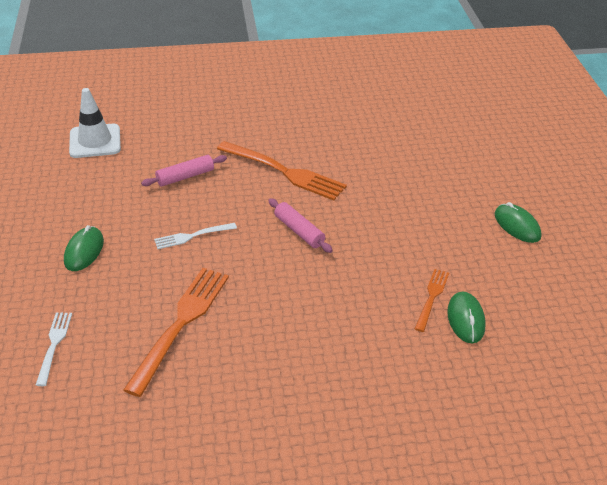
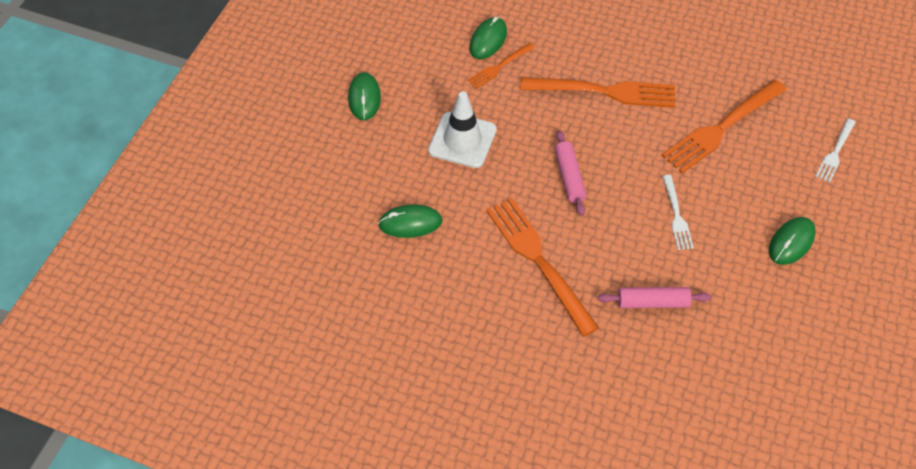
camera: 150 degrees left, 15 degrees up
white traffic cone [69,88,121,158] -> white traffic cone moved to [428,91,497,168]
white fork [154,223,237,249] -> white fork turned 75 degrees clockwise [662,175,694,250]
none -> green mouse [378,204,442,238]
none -> orange fork [521,77,675,108]

